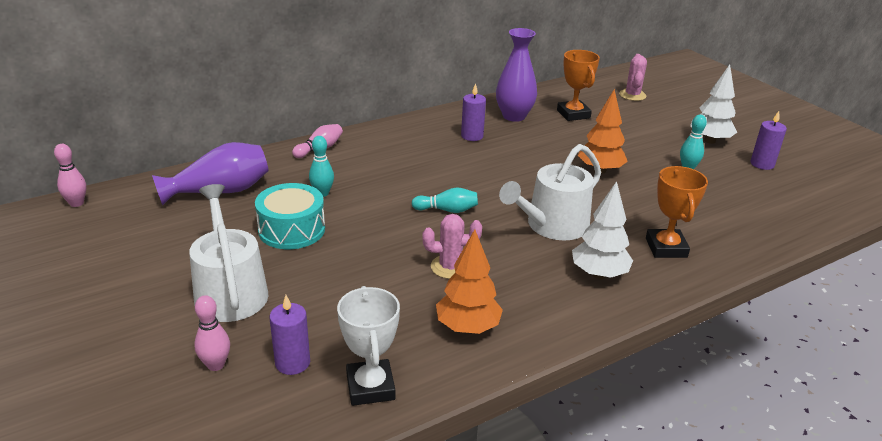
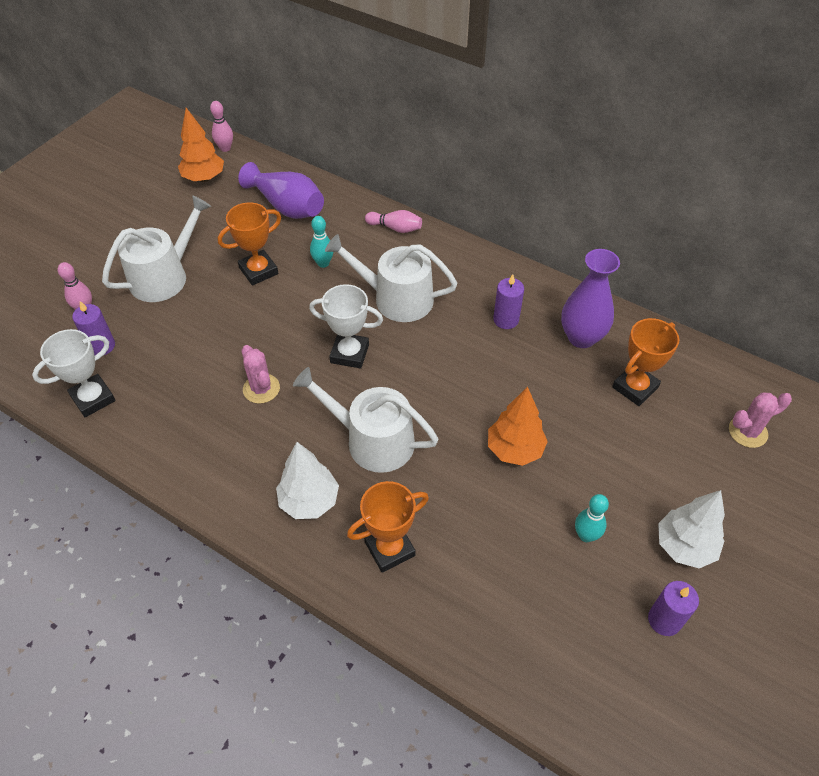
camera: 65 degrees right, 20 degrees up
turquoise drum [255,183,325,249] -> orange trophy [218,202,281,286]
turquoise bowling pin [412,187,478,213] -> white trophy [309,284,383,368]
orange tree [436,229,503,334] -> orange tree moved to [178,108,224,182]
none -> white watering can [325,234,457,322]

